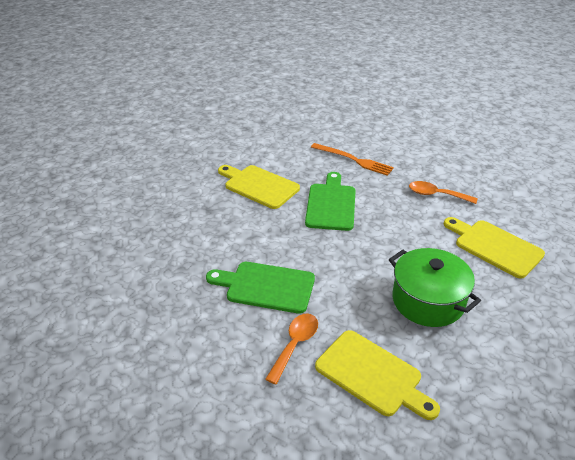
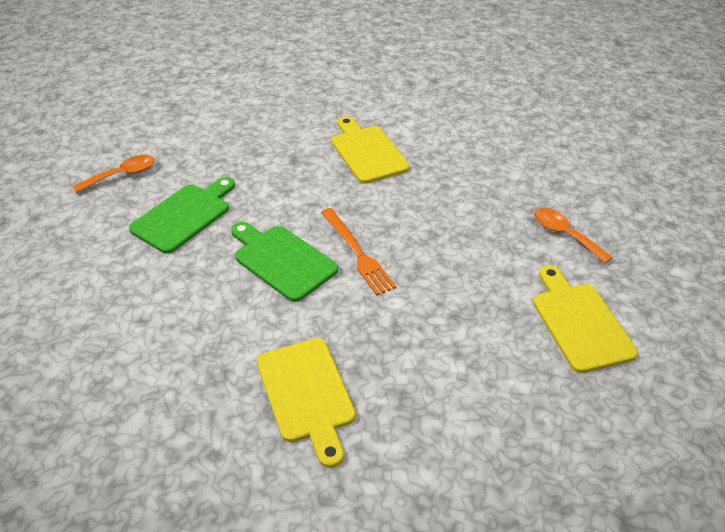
camera: 30 degrees right, 5 degrees up
orange spoon [265,313,318,385] -> orange spoon moved to [73,155,155,193]
green cutting board [305,172,356,231] -> green cutting board moved to [129,177,235,254]
orange fork [311,143,394,176] -> orange fork moved to [321,208,396,296]
green pot [389,248,481,327] -> none

